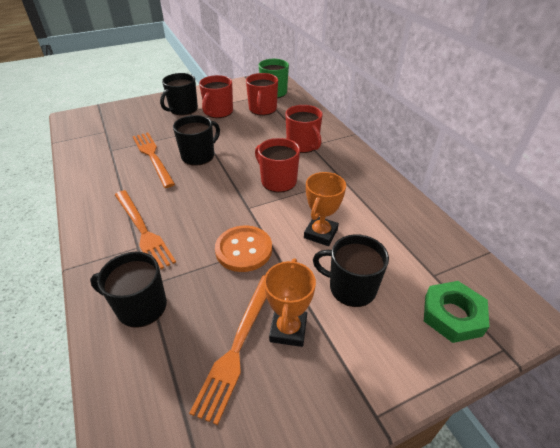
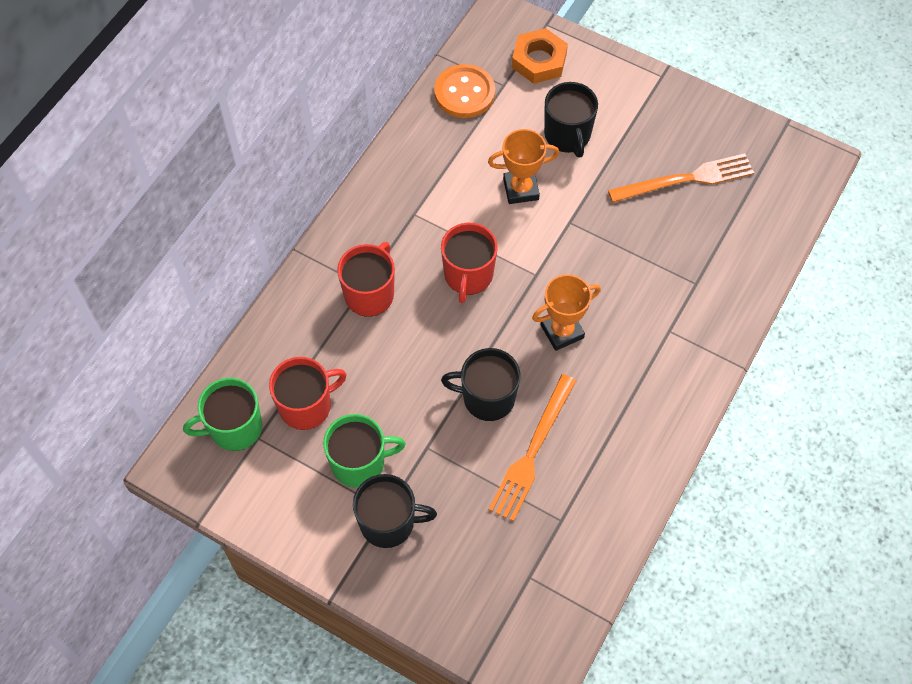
camera: 125 degrees left, 20 degrees up
black mug [90,252,167,328] -> none
orange fork [115,190,176,269] -> none
red mug [199,75,233,118] -> green mug [323,414,406,488]
orange button [215,225,272,272] -> orange button moved to [435,64,495,118]
orange trophy [264,258,316,347] -> orange trophy moved to [532,274,601,351]
green nut [424,281,490,343] -> orange nut [512,28,568,84]

